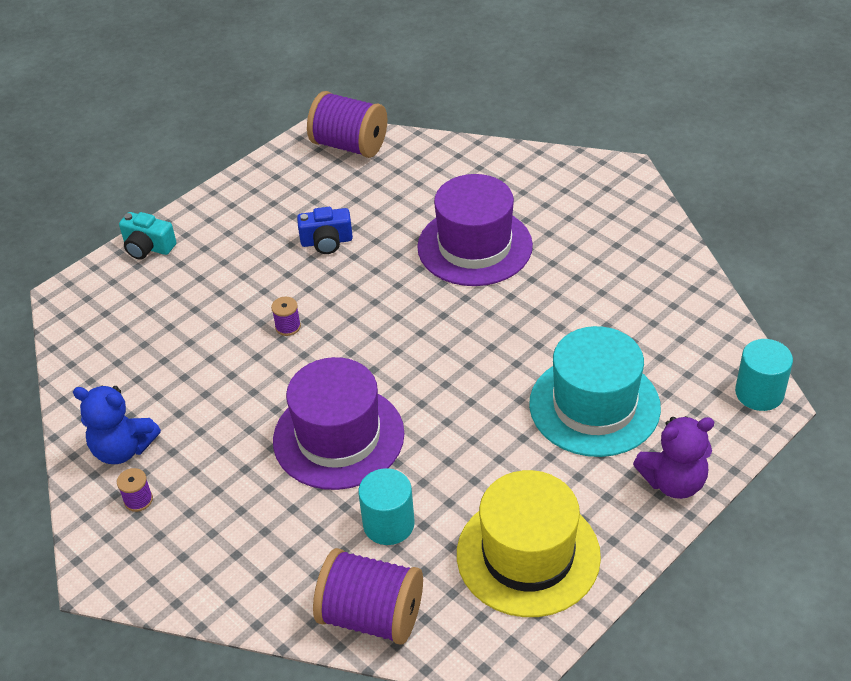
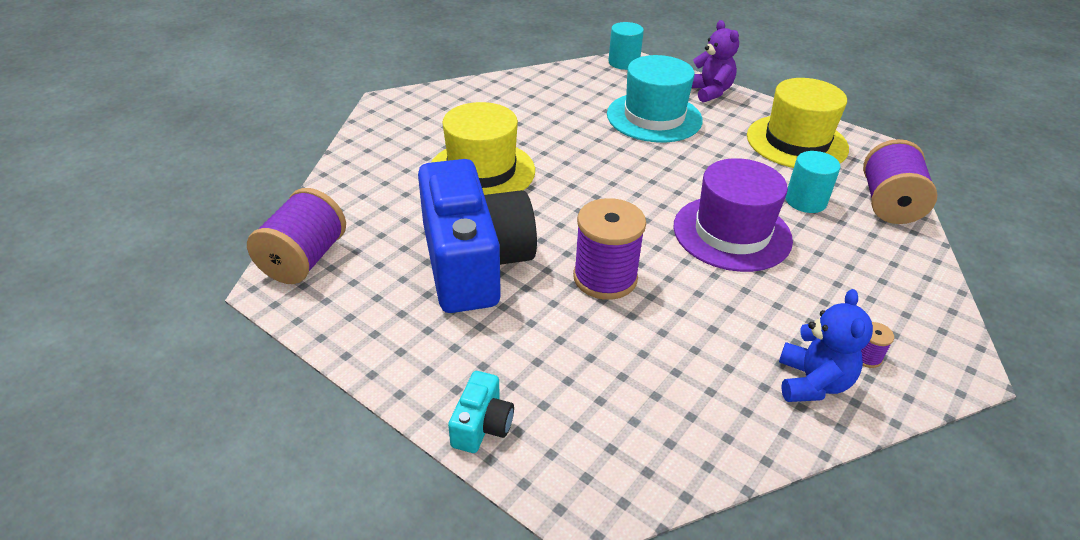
camera: 100 degrees left, 5 degrees down
purple spool [271,297,301,336] -> purple spool [573,198,646,300], size x2.38
blue camera [297,207,353,254] -> blue camera [418,159,537,313], size x2.49
purple hat [417,174,533,286] -> yellow hat [431,102,535,195]

